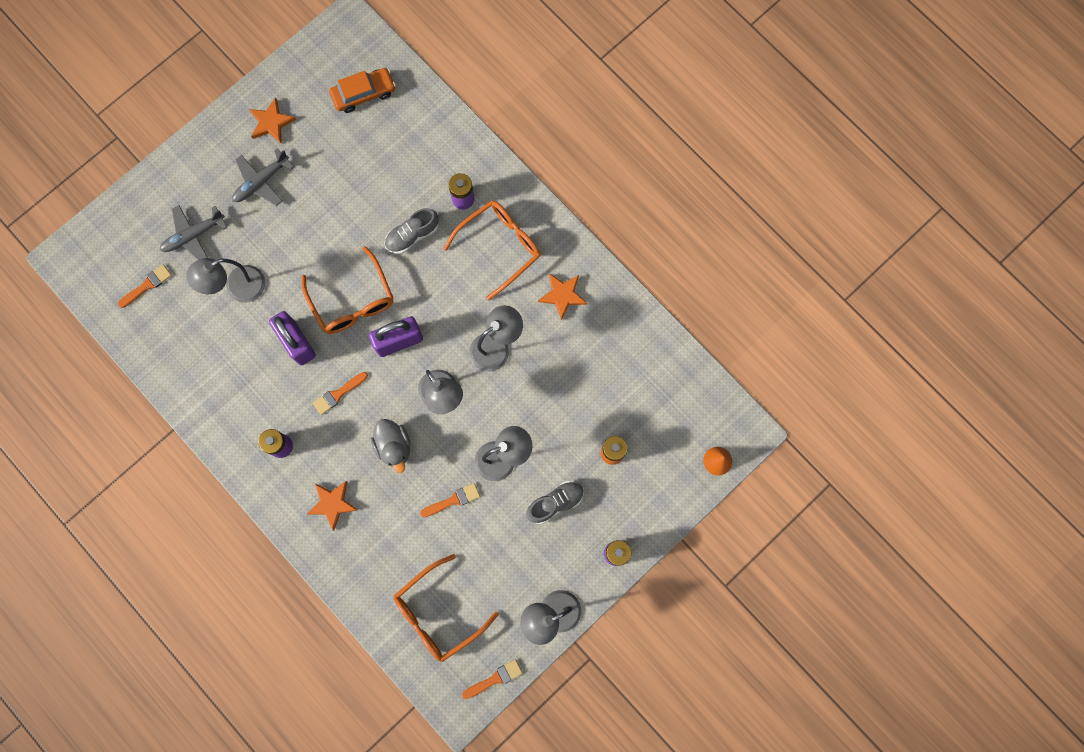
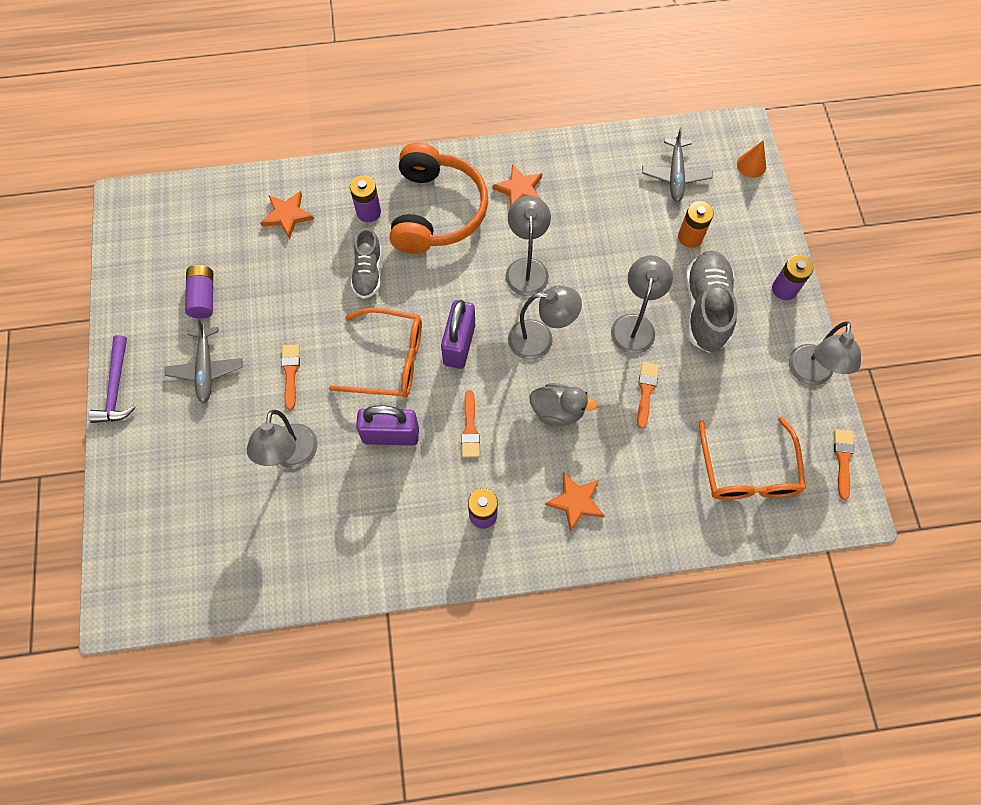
camera: 55 degrees left, 10 degrees down
orange brush [118,265,172,308] -> orange brush moved to [281,344,300,410]
grey plane [160,205,228,260] -> grey plane moved to [642,127,713,202]
orange star [249,98,296,143] -> orange star moved to [260,191,314,239]
orange car [329,68,396,113] -> none
orange glasses [443,200,541,300] -> orange headphones [390,143,488,254]
grey shoe [526,481,584,524] -> grey shoe [686,251,738,353], size x1.61
none -> purple hammer [88,335,136,423]
none -> purple battery [185,265,213,318]

